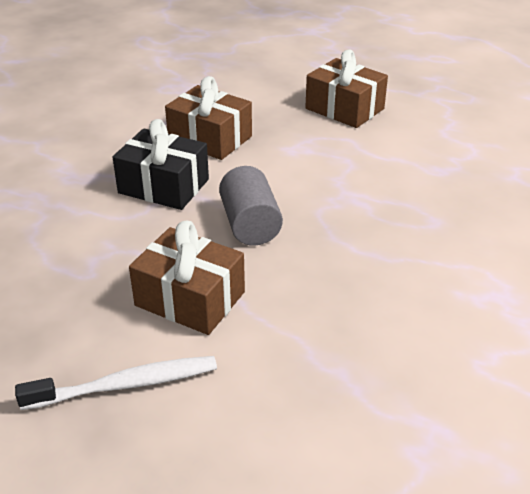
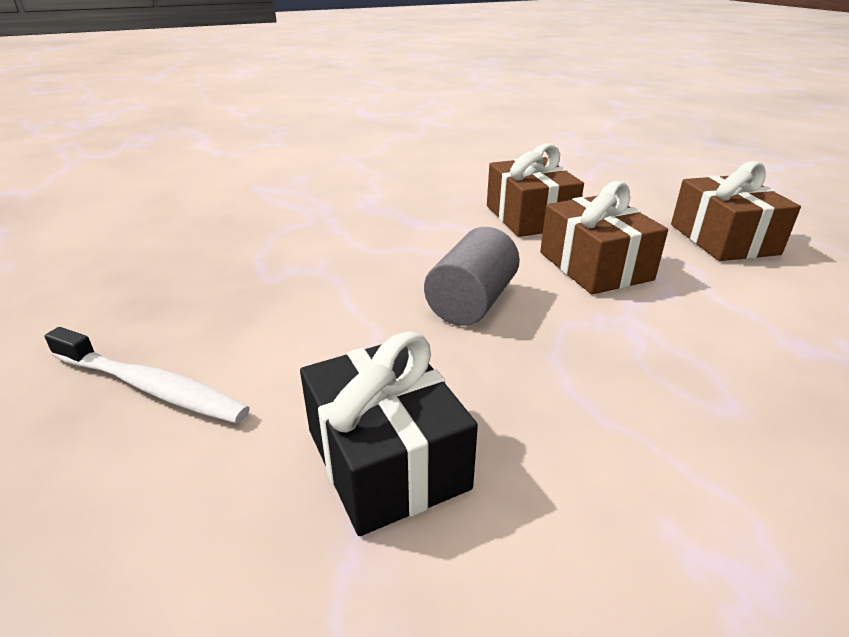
camera: 40 degrees right, 5 degrees down
black gift [113,119,209,210] -> black gift moved to [300,331,478,536]
brown gift [129,221,245,335] -> brown gift moved to [540,181,668,295]

